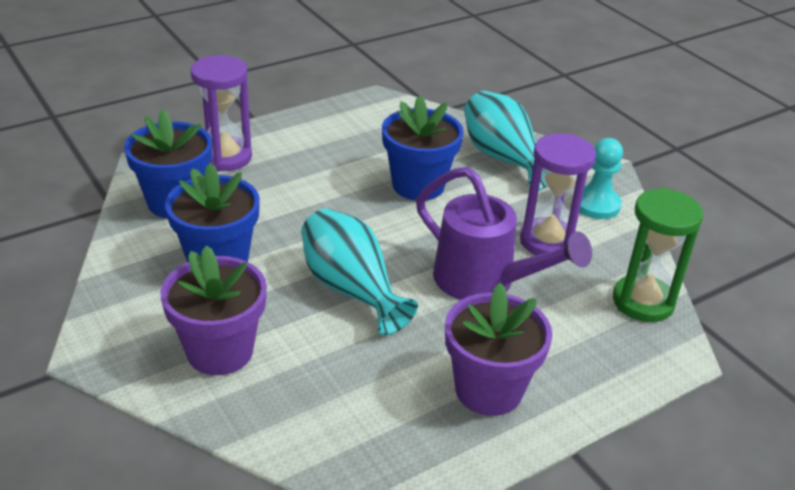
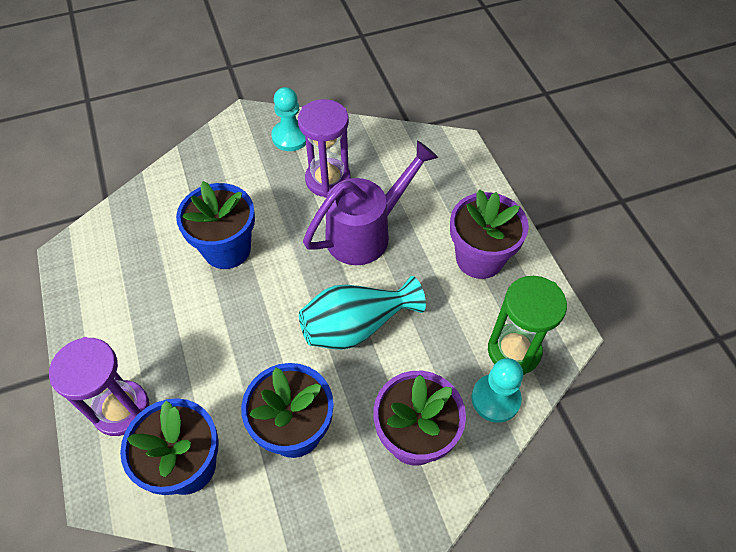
camera: 75 degrees left, 20 degrees up
turquoise vase [464,91,547,190] -> none
green hourglass [613,188,704,322] -> green hourglass moved to [488,276,567,375]
none -> turquoise pawn [471,358,523,423]

